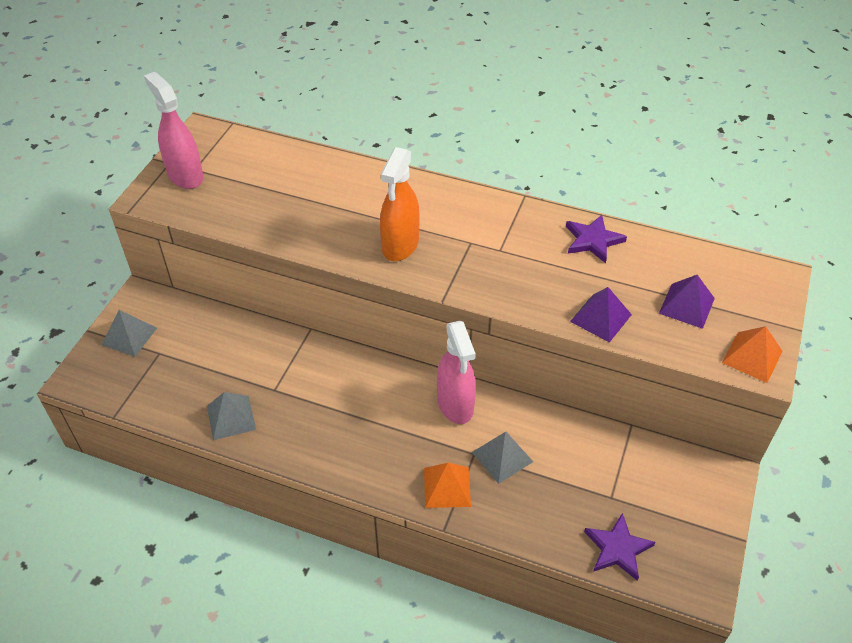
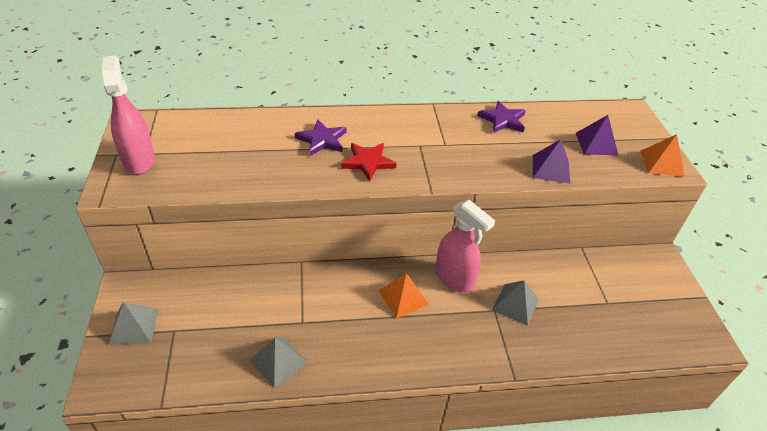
camera: 30 degrees left, 5 degrees down
pink spray bottle [144,72,204,189] -> pink spray bottle turned 45 degrees clockwise [102,55,155,174]
orange spray bottle [380,147,420,261] -> red star [341,143,397,181]
orange pyramid [424,463,471,508] -> orange pyramid moved to [379,273,429,318]
purple star [584,513,655,581] -> purple star moved to [295,119,346,156]

